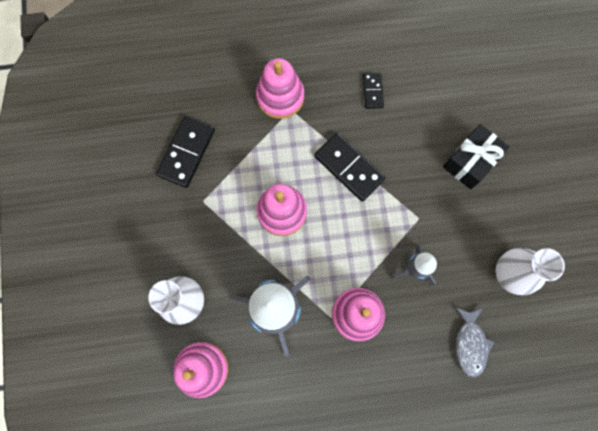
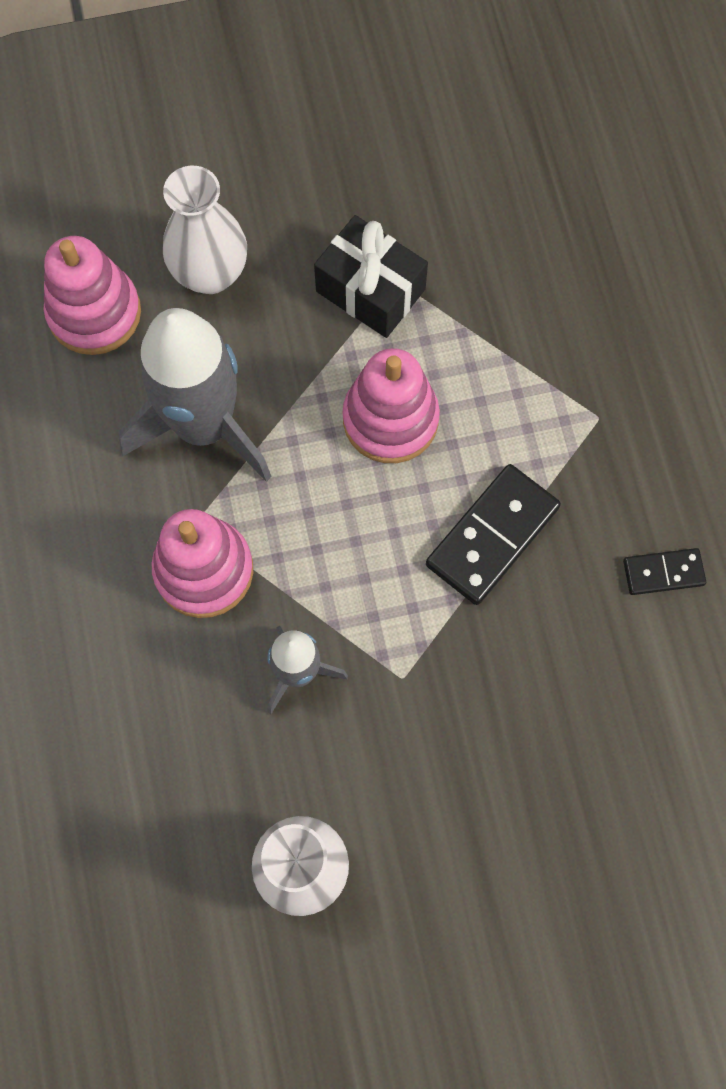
camera: 85 degrees right, 5 degrees down
black domino [156,116,215,188] -> none
pink stacking toy [256,58,304,119] -> none
black gift [443,124,509,189] -> black gift moved to [314,215,428,338]
grey fish [455,307,494,377] -> none

